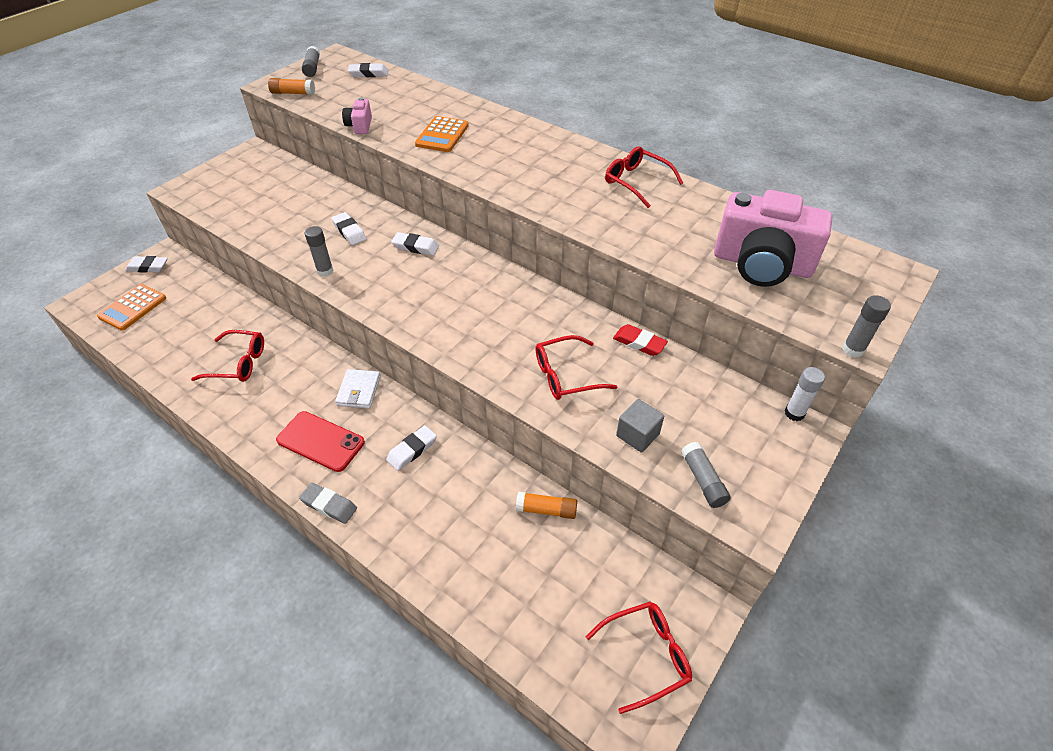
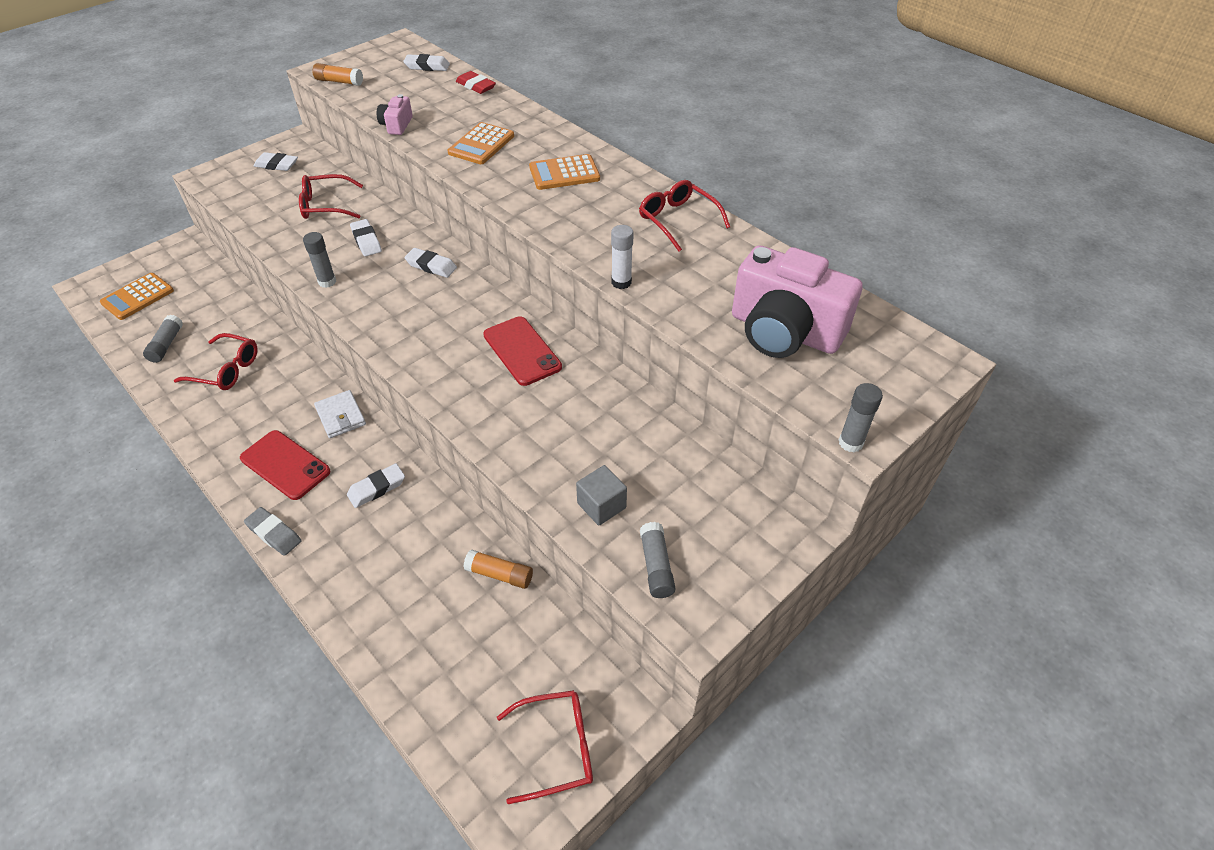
camera: 10 degrees right, 0 degrees up
white eraser [125,256,168,273] -> white eraser moved to [253,152,298,171]
grey glue stick [302,46,320,77] -> grey glue stick moved to [143,315,183,363]
white wallet [335,369,381,409] -> white wallet turned 45 degrees counterclockwise [314,390,366,438]
red glasses [536,335,618,400] -> red glasses moved to [299,174,363,219]
red eraser [613,324,668,356] -> red eraser moved to [456,71,496,94]
white glue stick [785,367,825,421] -> white glue stick moved to [611,225,634,289]
none -> red phone [483,316,562,386]
none -> orange calculator [529,154,600,190]

